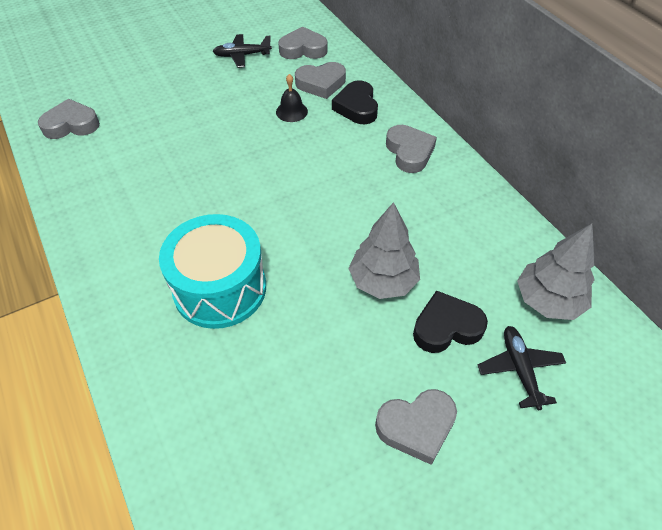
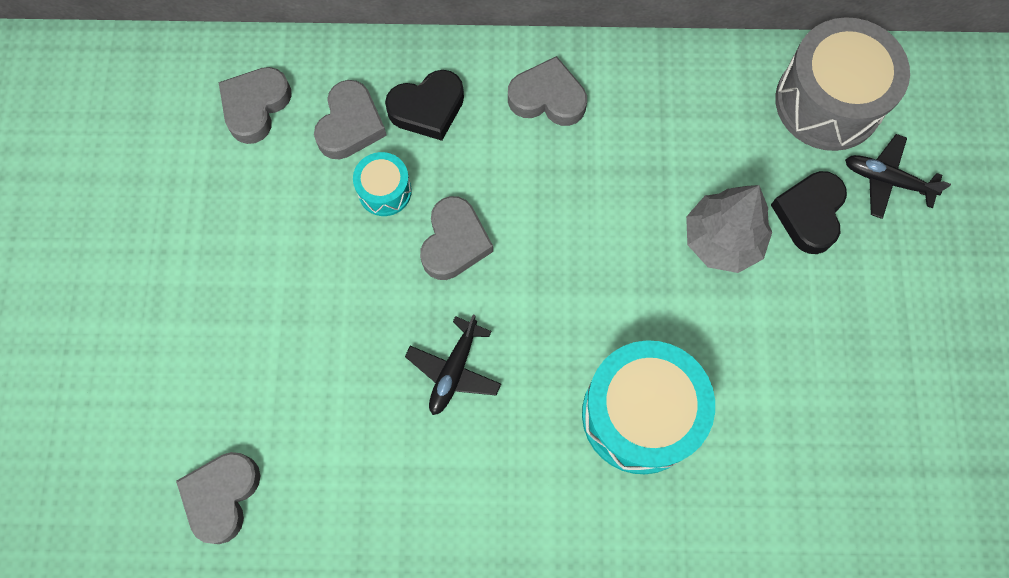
camera: 60 degrees left, 20 degrees up
black plane [213,34,272,68] -> black plane moved to [405,314,501,415]
black bell [276,74,308,122] -> turquoise drum [353,152,412,216]
black heart [332,80,378,124] -> black heart turned 45 degrees counterclockwise [385,70,464,141]
grey heart [375,389,457,465] -> grey heart moved to [420,196,493,280]
grey tree [517,223,595,320] -> grey drum [775,17,910,151]

